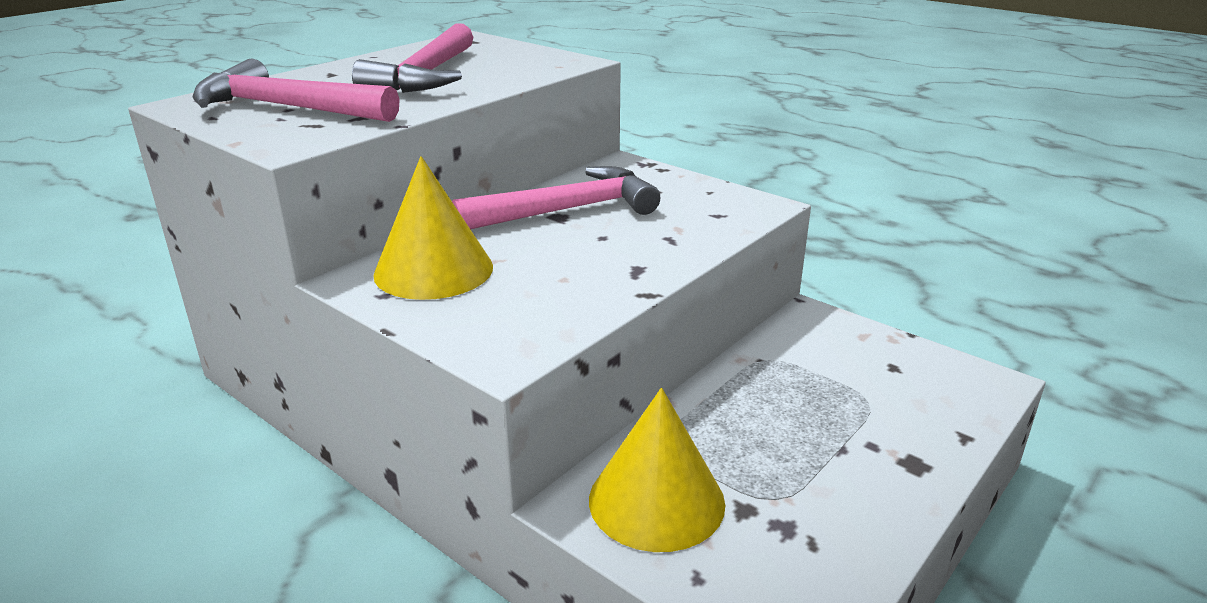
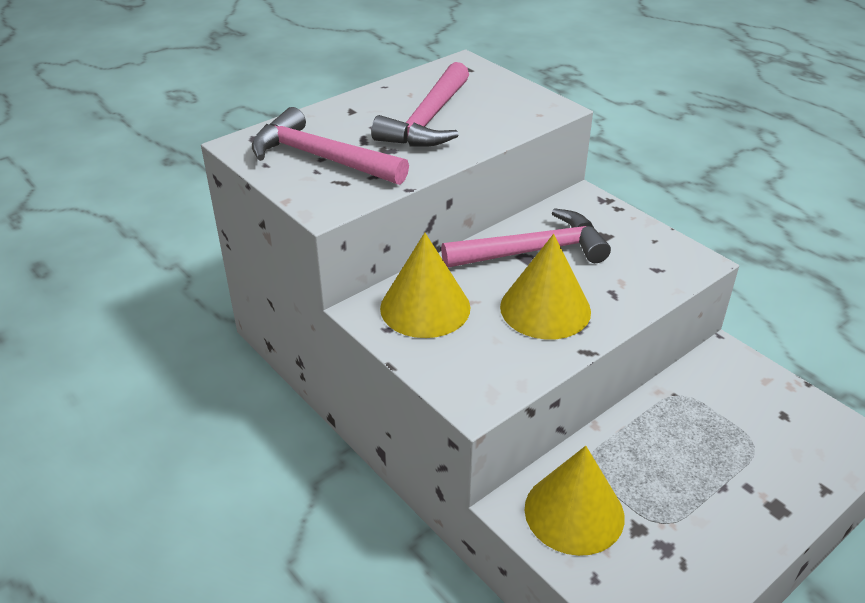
camera: 10 degrees right, 10 degrees up
none -> yellow cone [500,234,591,340]

